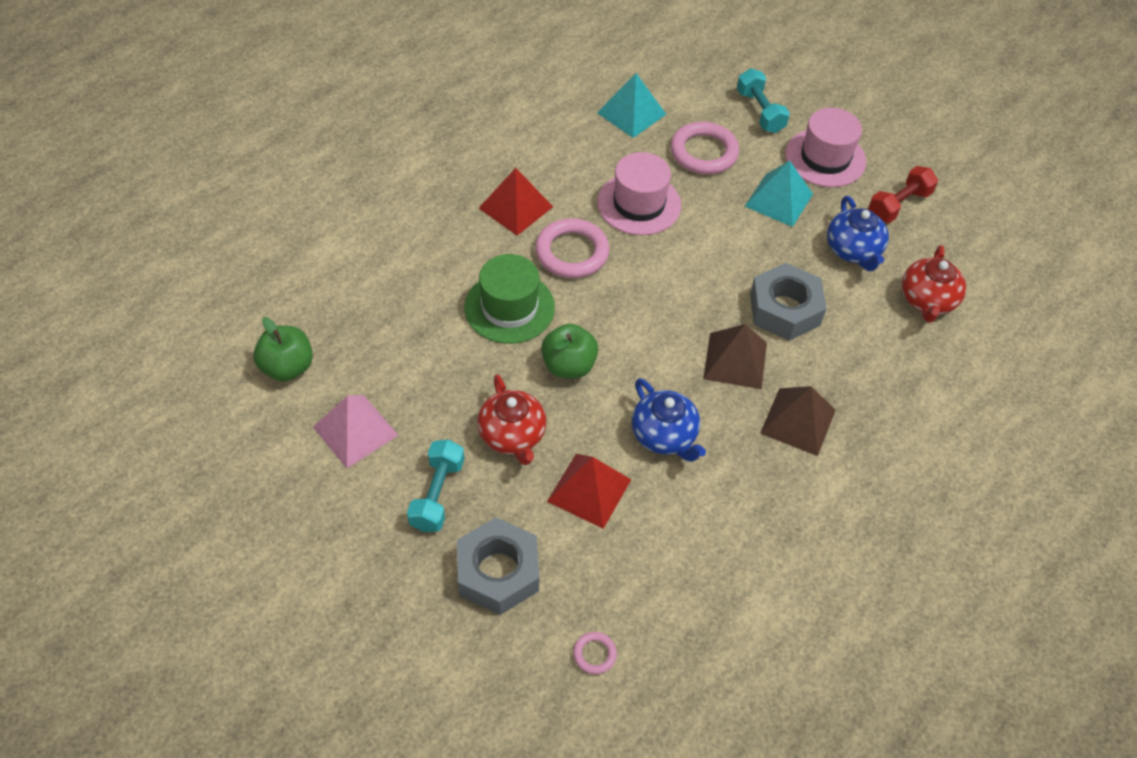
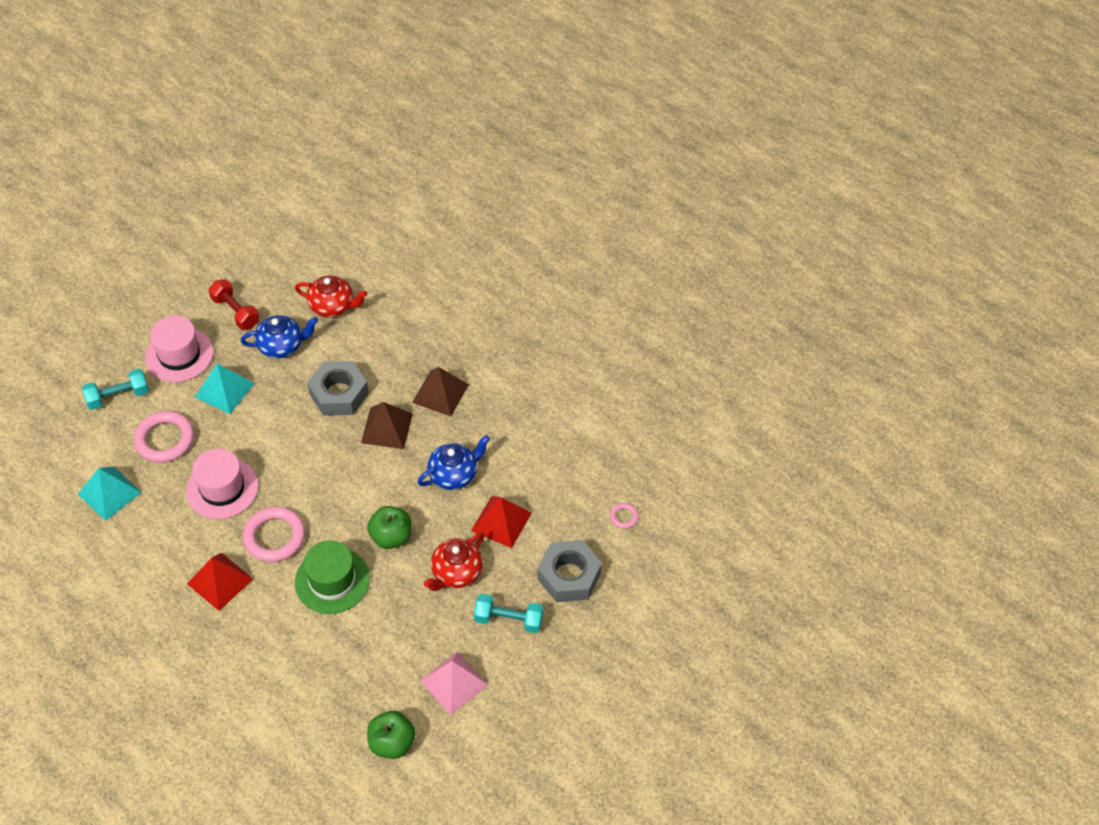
camera: 90 degrees left, 0 degrees up
red teapot [477,374,546,465] -> red teapot turned 150 degrees clockwise [424,532,484,591]

